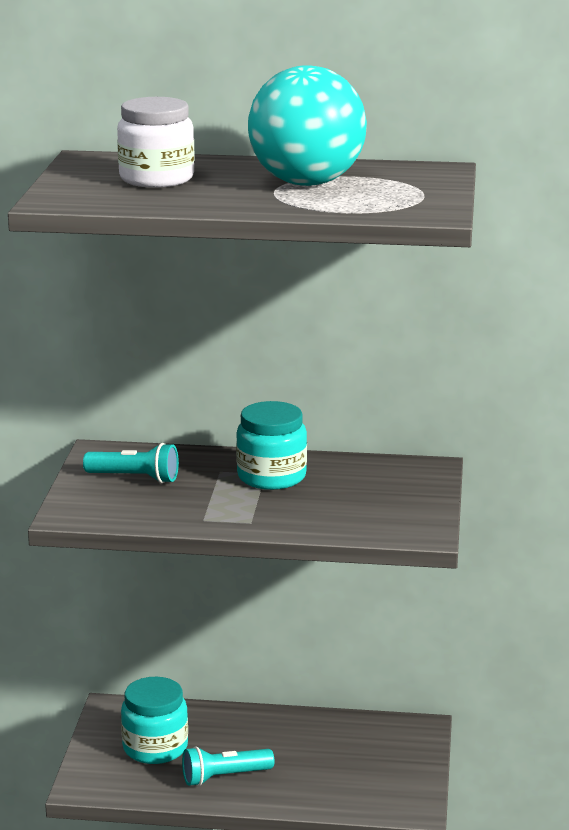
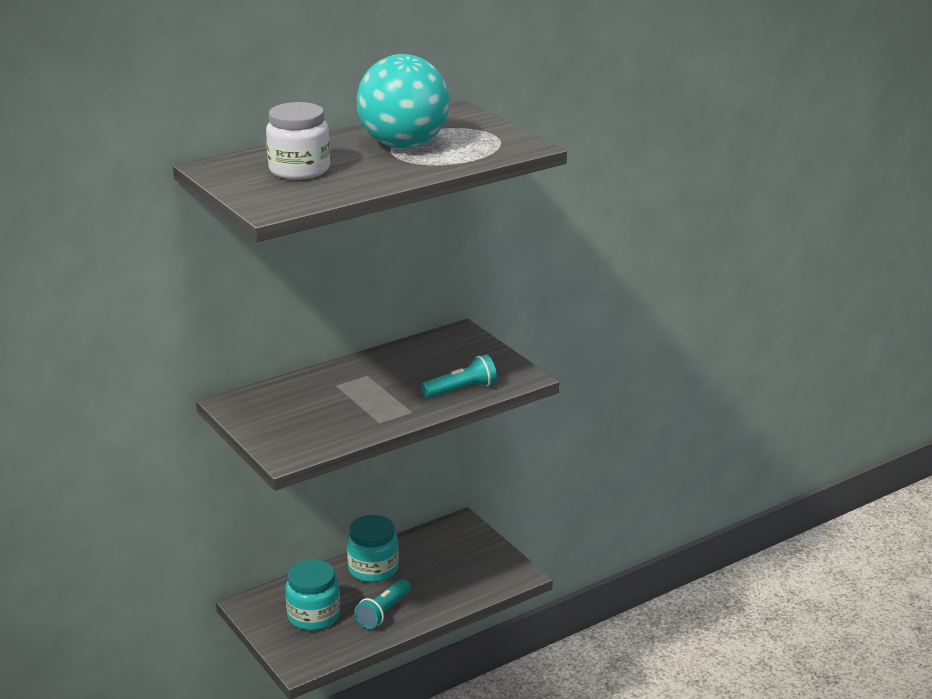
camera: 40 degrees left, 5 degrees up
turquoise flashlight [83,443,179,483] -> turquoise flashlight moved to [421,354,497,398]
turquoise jar [236,401,307,490] -> turquoise jar moved to [347,515,399,582]

